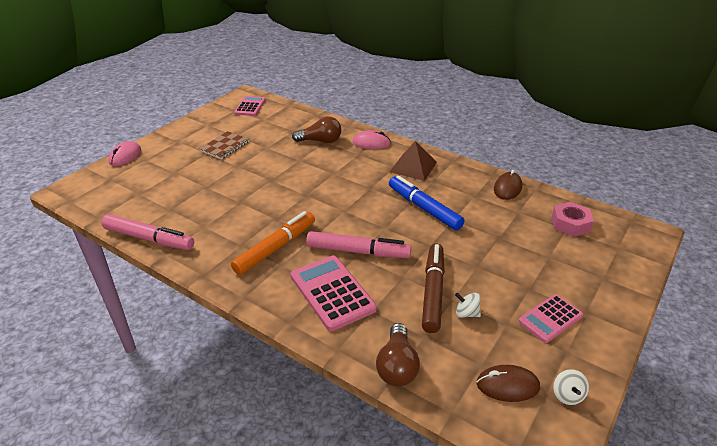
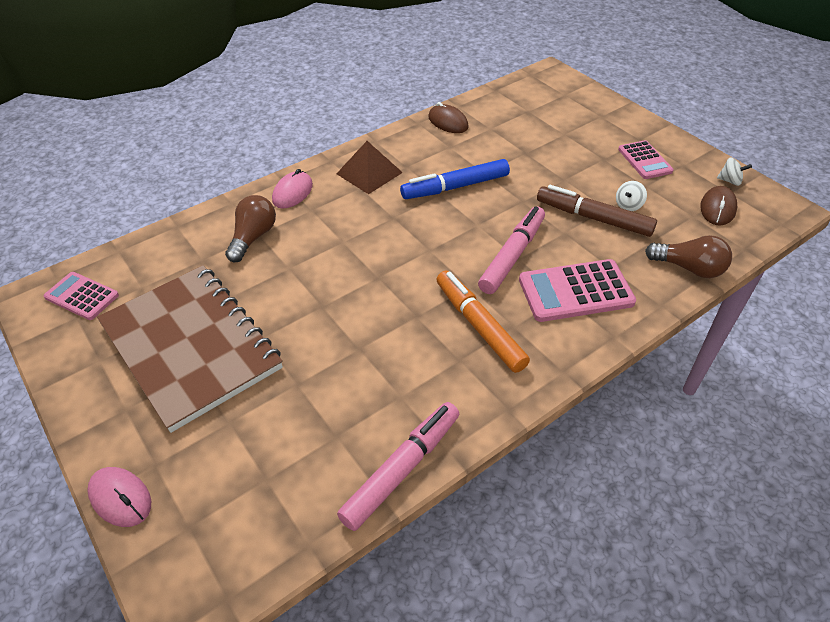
camera: 70 degrees left, 10 degrees up
brown notebook [199,131,249,159] -> brown notebook [97,265,283,433], size x2.37
pink nut [552,202,594,237] -> none

